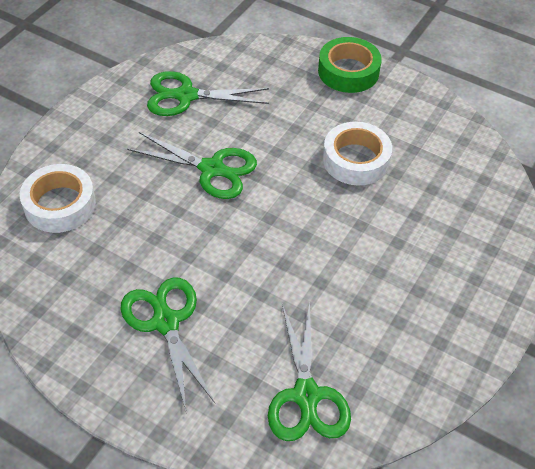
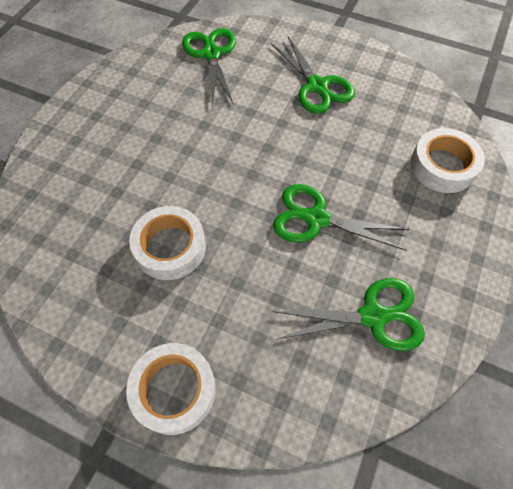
camera: 175 degrees right, 10 degrees up
green tape [318,37,382,93] -> white tape [126,343,216,435]

